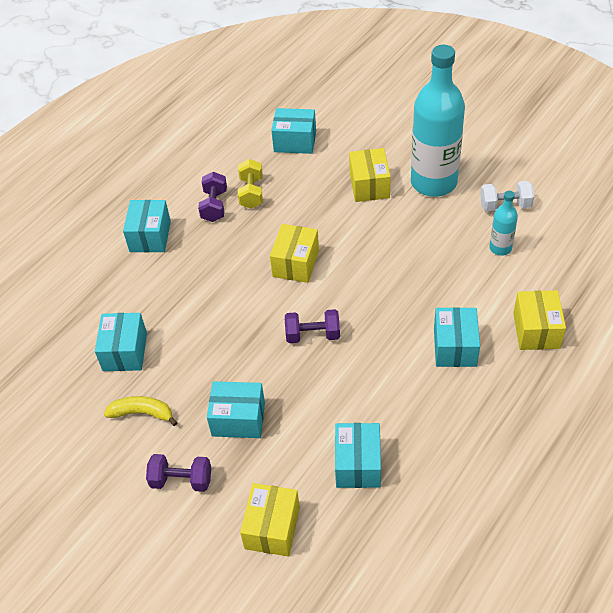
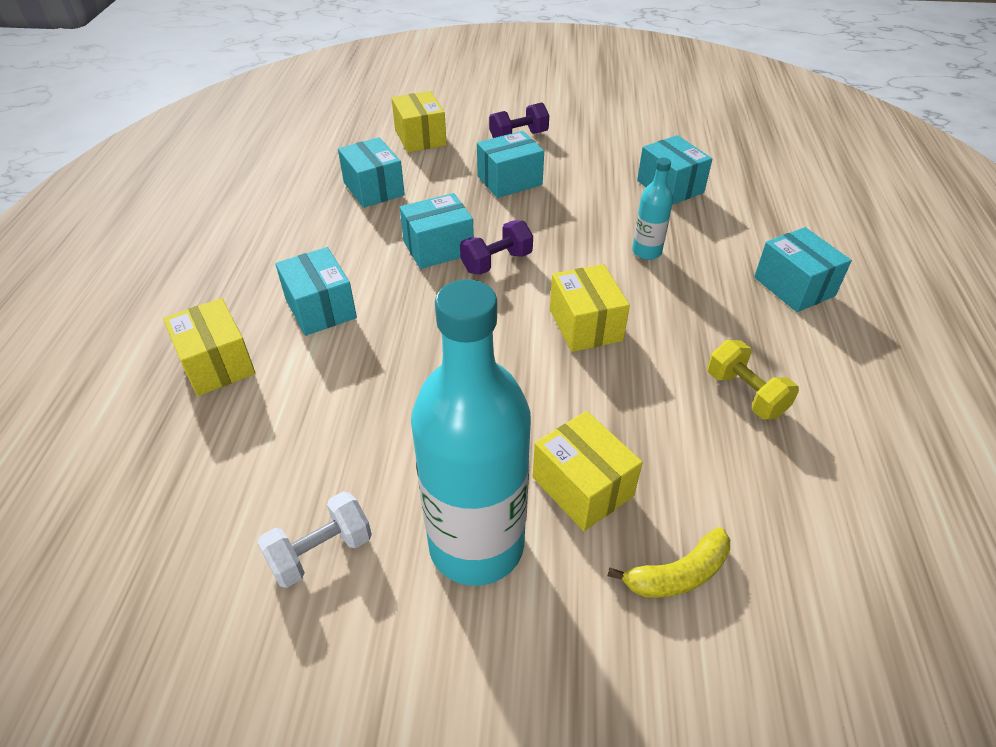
camera: 145 degrees right, 5 degrees down
yellow banana [104,396,178,426] -> yellow banana moved to [607,527,730,598]
purple dumbbell [198,172,227,222] -> none
turquoise box [271,108,316,154] -> turquoise box moved to [400,193,474,269]
turquoise bottle [489,191,518,256] -> turquoise bottle moved to [632,158,673,260]

